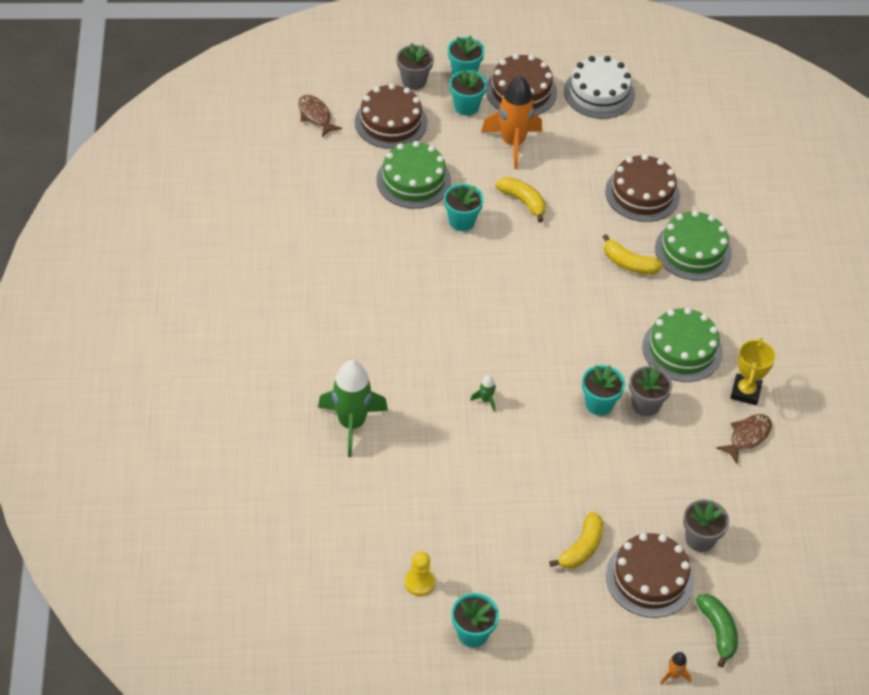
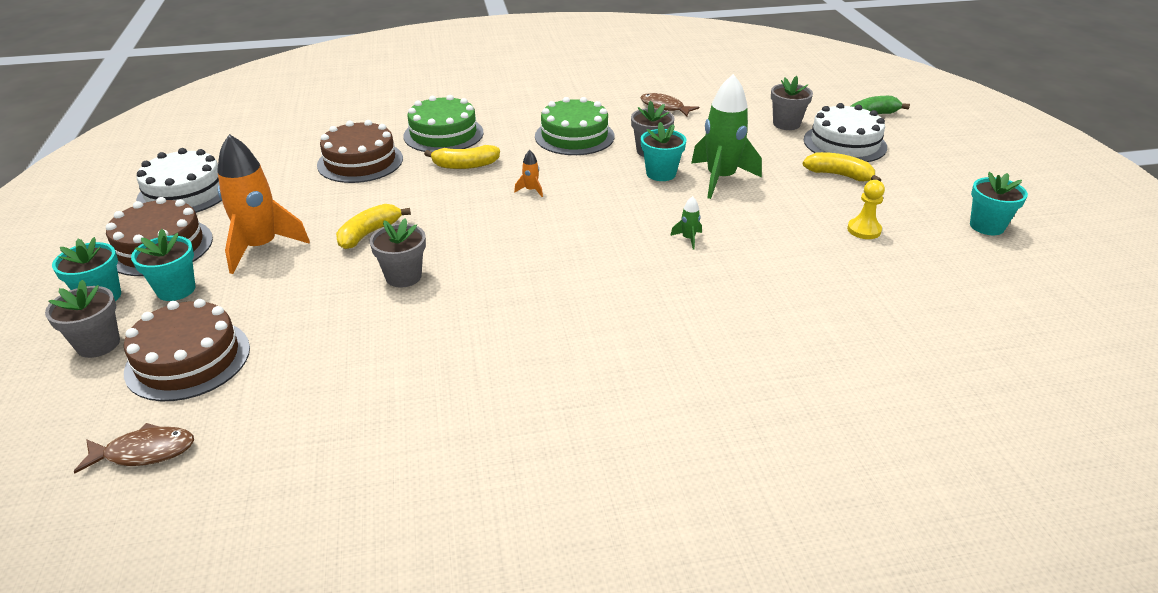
camera: 95 degrees left, 15 degrees down
brown fish [298,95,342,137] -> brown fish turned 150 degrees counterclockwise [74,423,194,473]
green rocket [318,360,388,457] -> green rocket moved to [691,74,762,199]
green cake [376,141,451,209] -> none
yellow pawn [405,551,435,596] -> yellow pawn moved to [847,180,885,239]
turquoise flower pot [444,184,484,231] -> grey flower pot [369,219,426,288]
yellow banana [603,234,663,275] -> yellow banana turned 60 degrees clockwise [424,145,500,169]
brown cake [606,533,694,618] -> white cake [804,103,887,162]
orange rocket [660,652,691,684] -> orange rocket moved to [514,150,543,197]
yellow trophy [730,338,776,405] -> none

